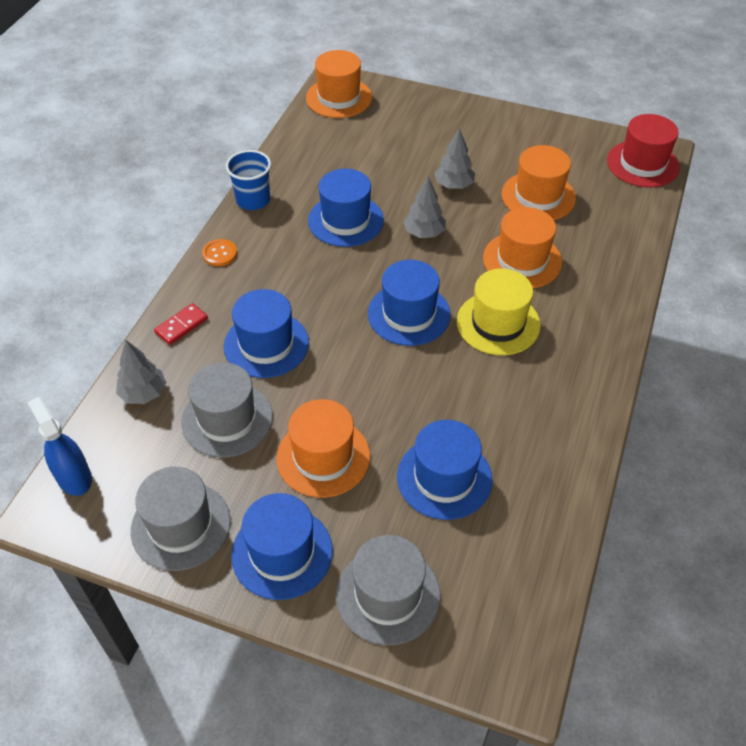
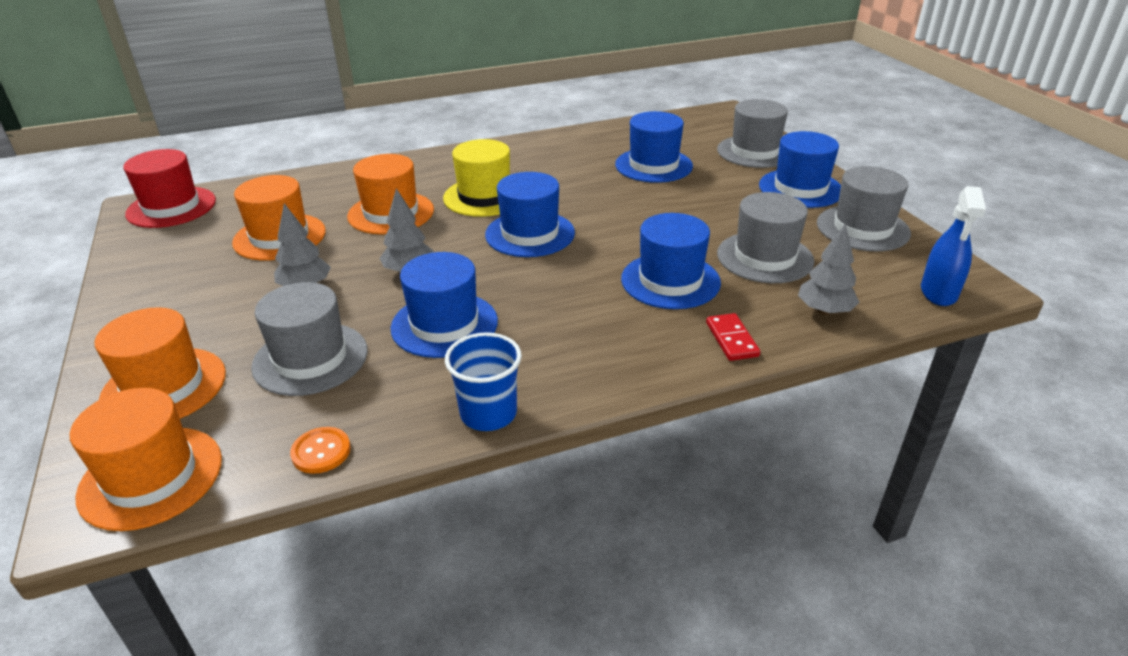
camera: 130 degrees left, 15 degrees down
red domino [154,303,208,345] -> red domino turned 75 degrees clockwise [706,313,760,361]
orange button [202,239,237,266] -> orange button moved to [290,427,351,474]
orange hat [276,399,370,498] -> orange hat moved to [95,307,226,419]
none -> grey hat [251,282,368,396]

